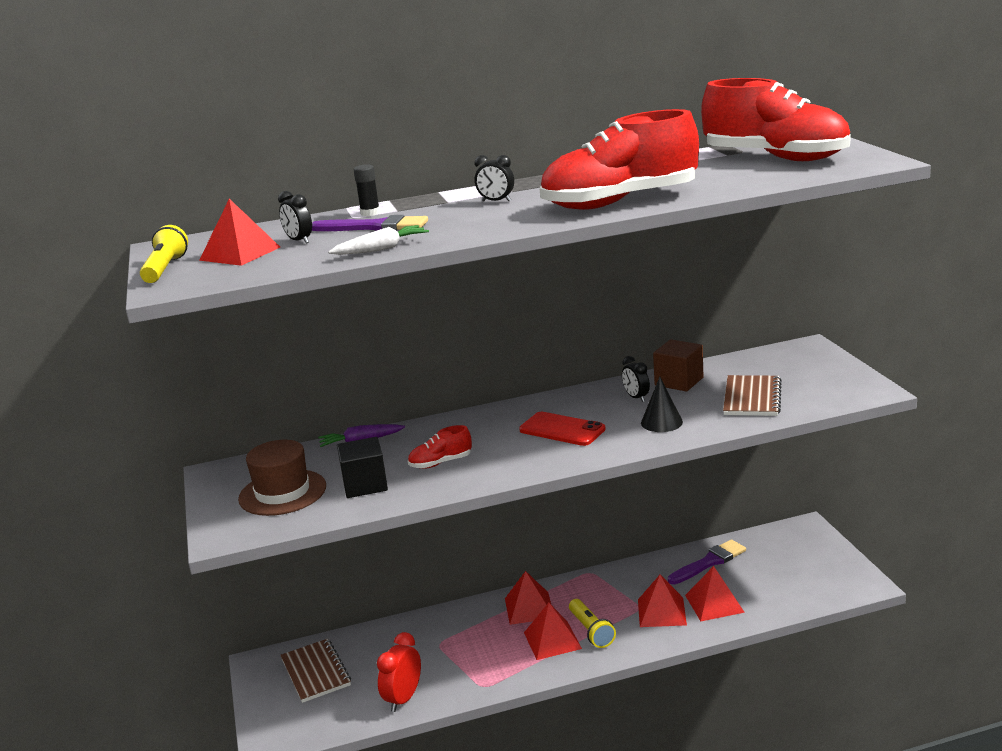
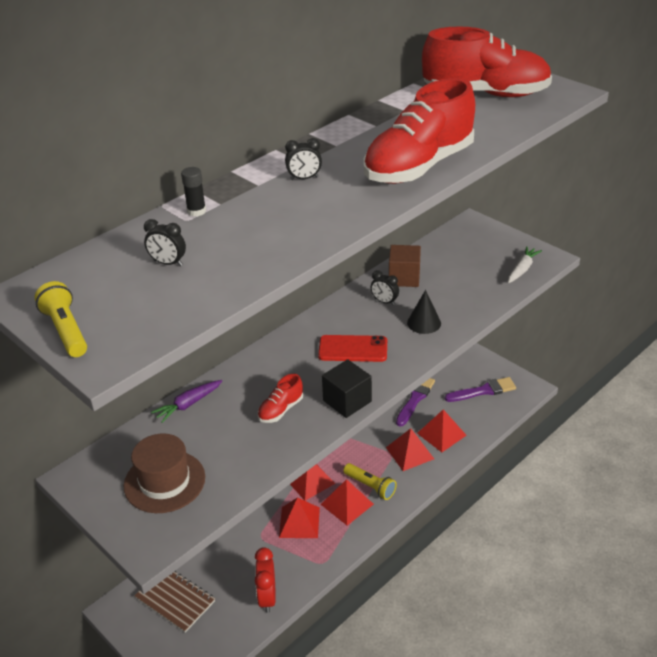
camera: 30 degrees left, 15 degrees up
red pyramid [199,199,280,266] -> red pyramid moved to [279,497,320,538]
purple brush [312,215,428,231] -> purple brush moved to [445,377,516,402]
white carrot [328,225,429,255] -> white carrot moved to [508,246,542,283]
black cube [337,437,388,498] -> black cube moved to [322,359,372,418]
brown notebook [723,375,782,416] -> none

